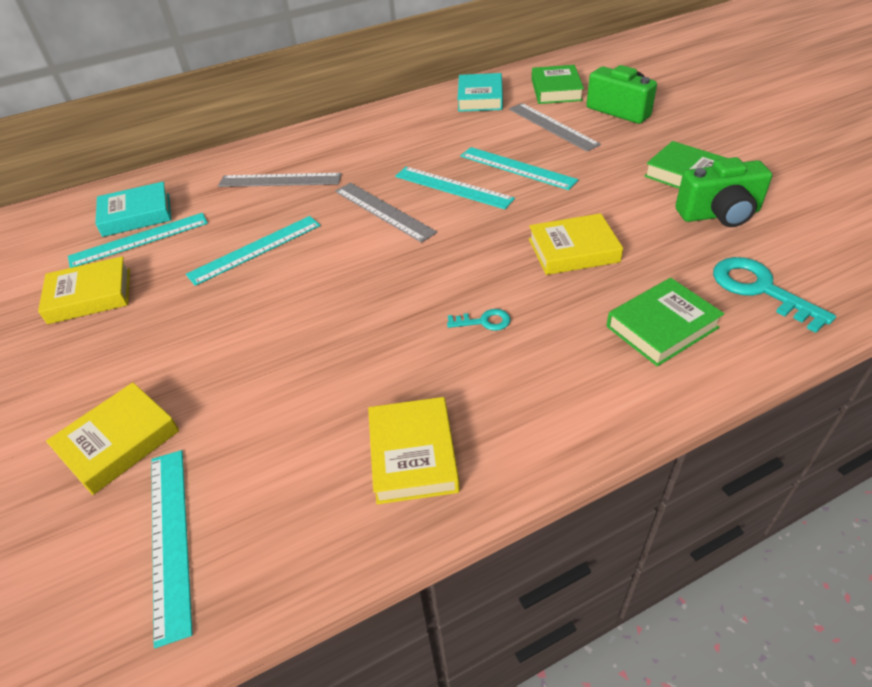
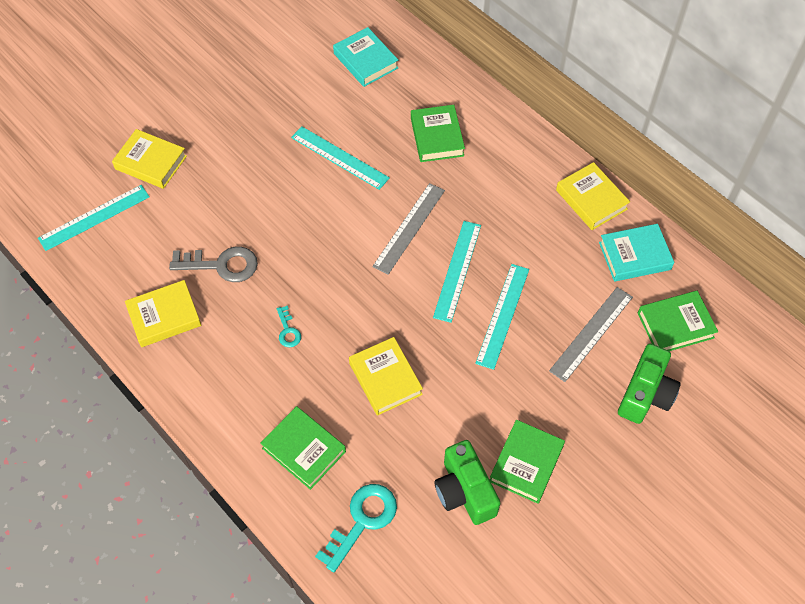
camera: 70 degrees right, 15 degrees up
yellow book [38,256,130,324] -> yellow book moved to [556,162,630,230]
turquoise ruler [68,213,208,268] -> none
grey ruler [218,173,342,187] -> green book [411,105,465,162]
none -> grey key [169,246,258,282]

